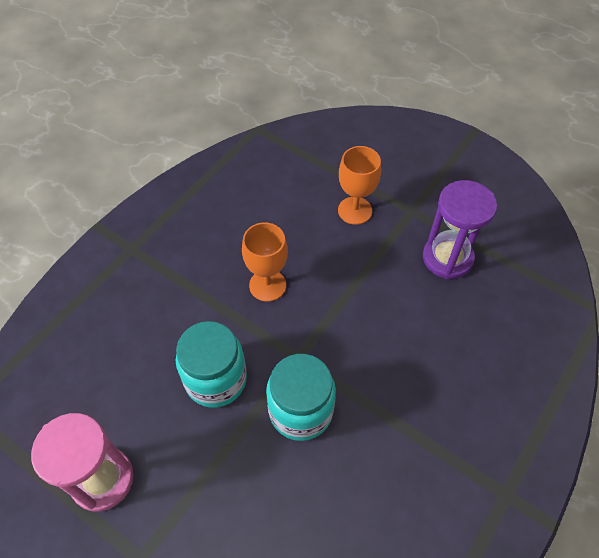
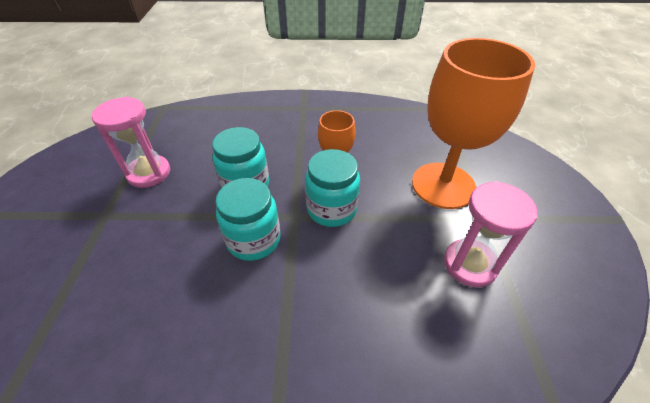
camera: 55 degrees right, 10 degrees down
orange goblet [338,146,381,225] -> orange goblet [412,38,535,209], size x2.02
purple hourglass [423,180,497,279] -> pink hourglass [444,181,538,287]
none -> turquoise jar [305,149,360,227]

